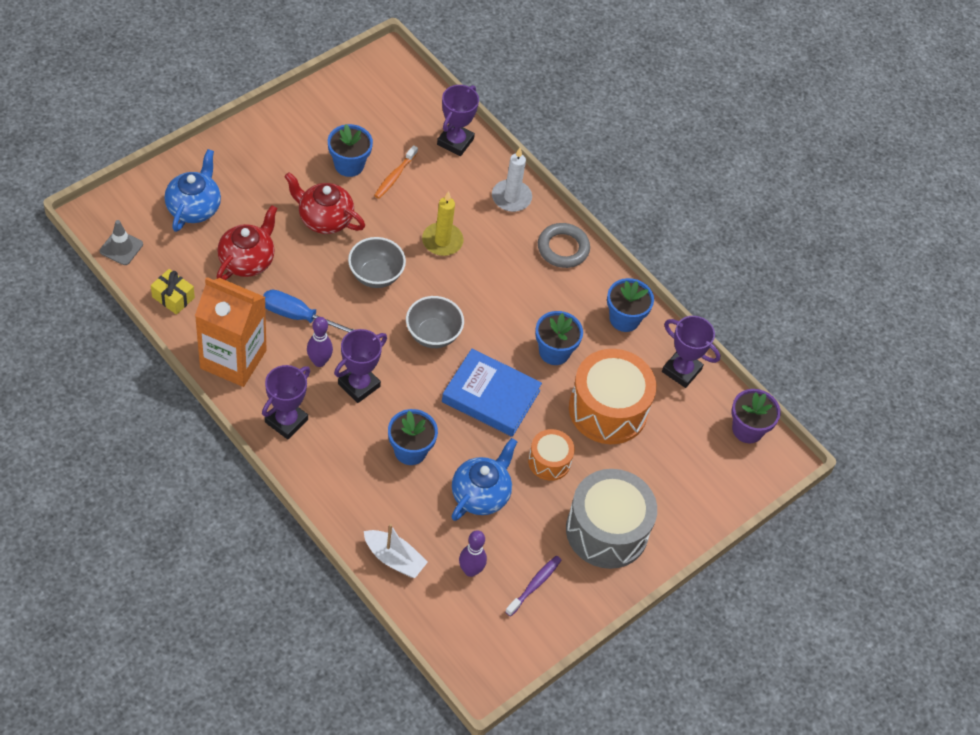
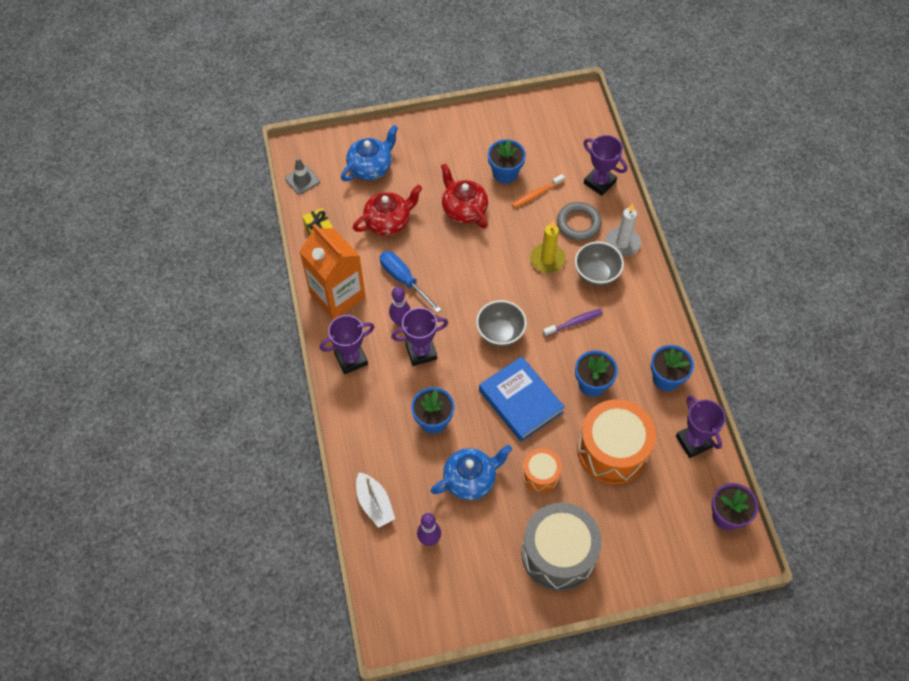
camera: 35 degrees right, 5 degrees up
grey bowl [348,237,406,288] -> grey bowl moved to [575,241,624,286]
purple trophy [437,85,479,156] -> purple trophy turned 75 degrees clockwise [583,135,627,196]
purple toothbrush [505,556,562,617] -> purple toothbrush moved to [543,309,603,337]
grey ring [538,223,590,268] -> grey ring moved to [557,202,602,241]

